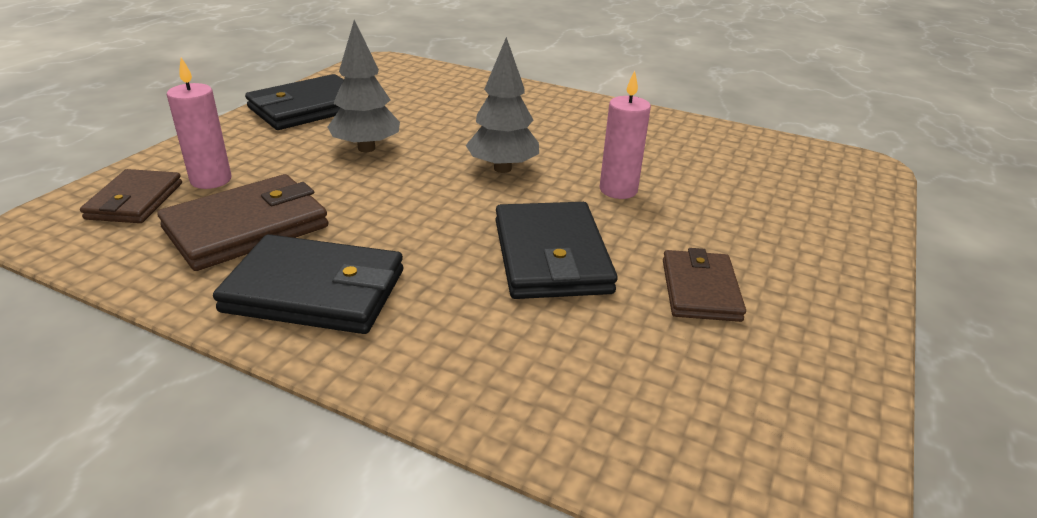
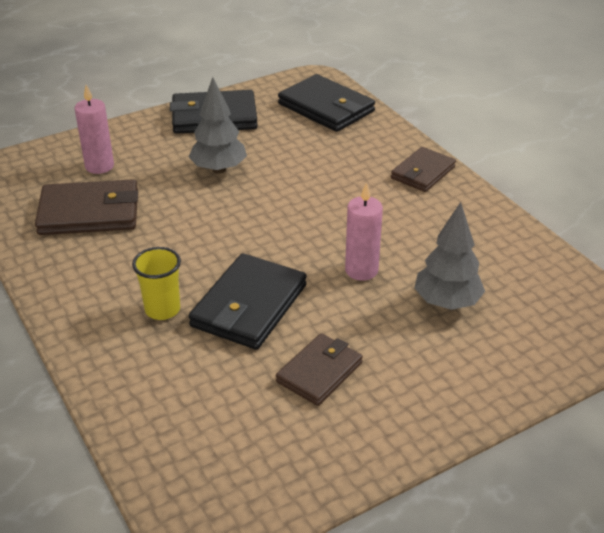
camera: 35 degrees right, 5 degrees up
brown wallet [80,169,182,223] -> brown wallet moved to [391,147,456,192]
black wallet [213,234,403,334] -> black wallet moved to [278,74,375,132]
grey tree [465,37,539,173] -> grey tree moved to [414,202,485,310]
none -> yellow cup [132,247,181,320]

